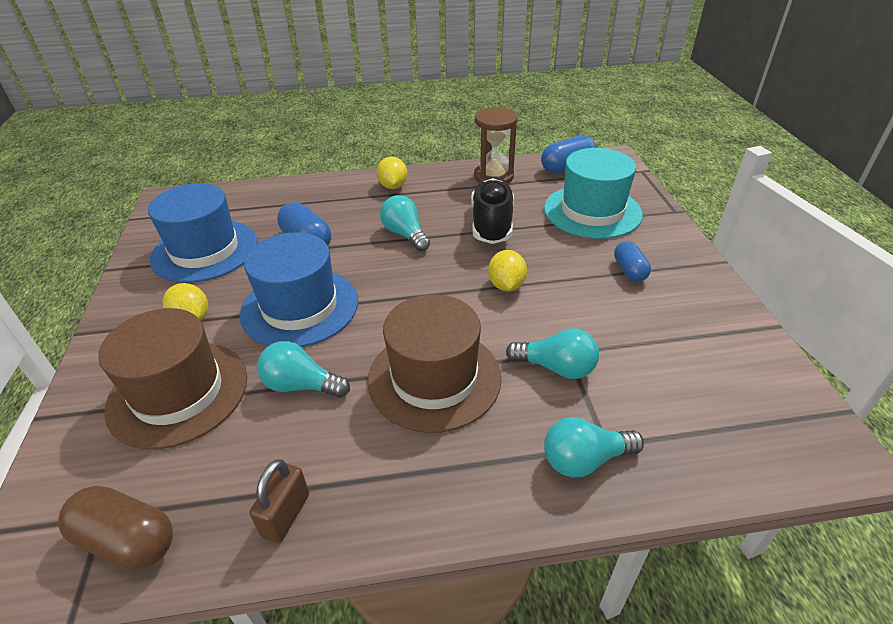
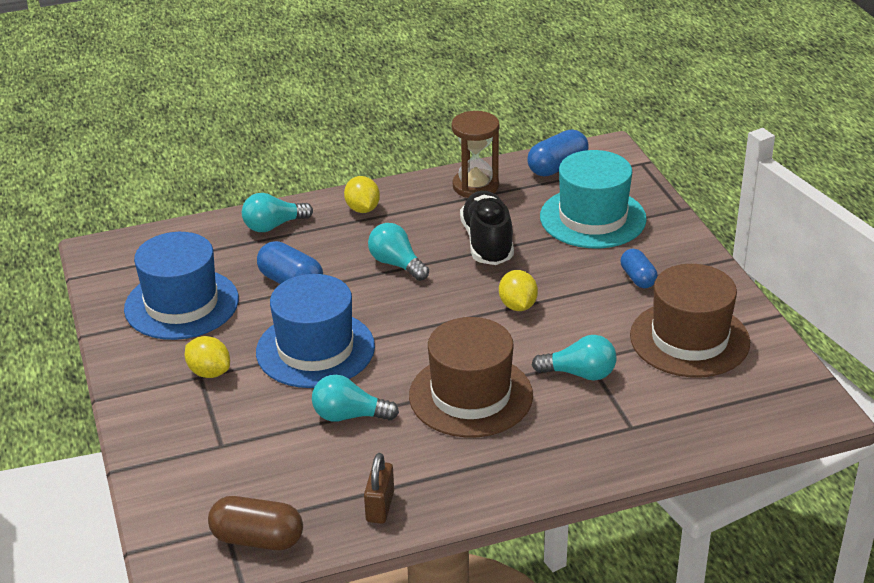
camera: 10 degrees left, 5 degrees down
brown hat [98,308,247,449] -> brown hat moved to [630,264,750,377]
turquoise light bulb [544,417,644,477] -> turquoise light bulb moved to [242,193,313,232]

